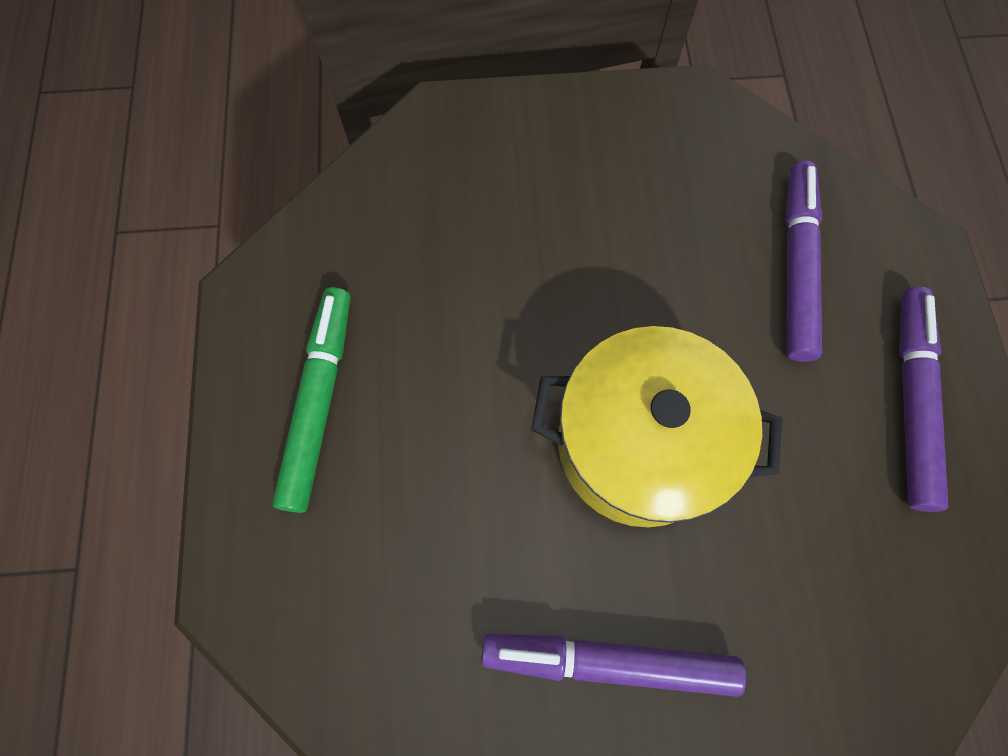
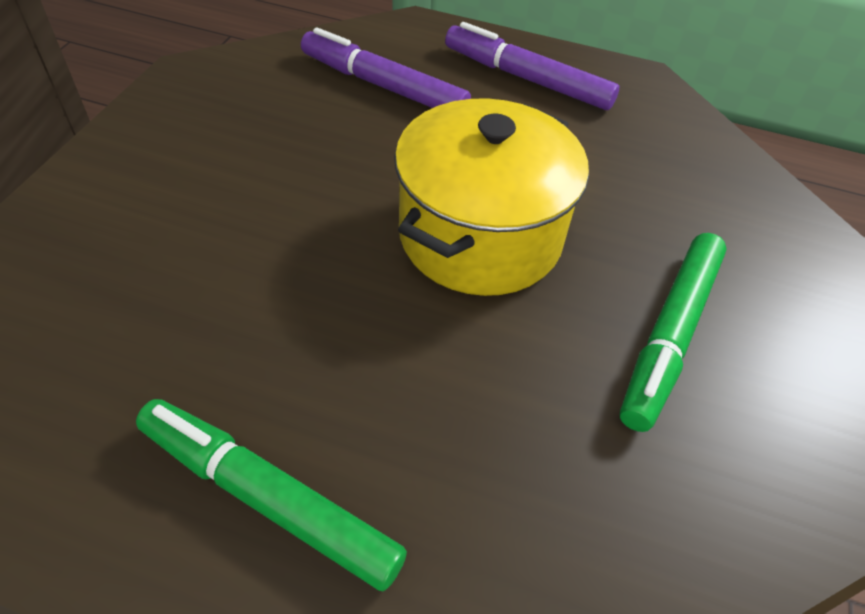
camera: 70 degrees left, 20 degrees down
purple marker [481,634,746,697] -> green marker [620,233,727,432]

